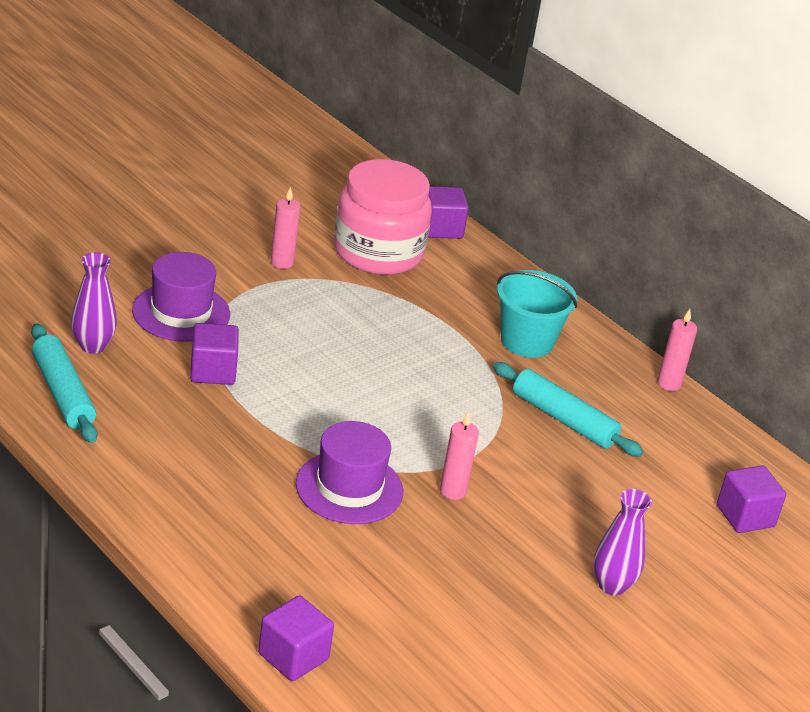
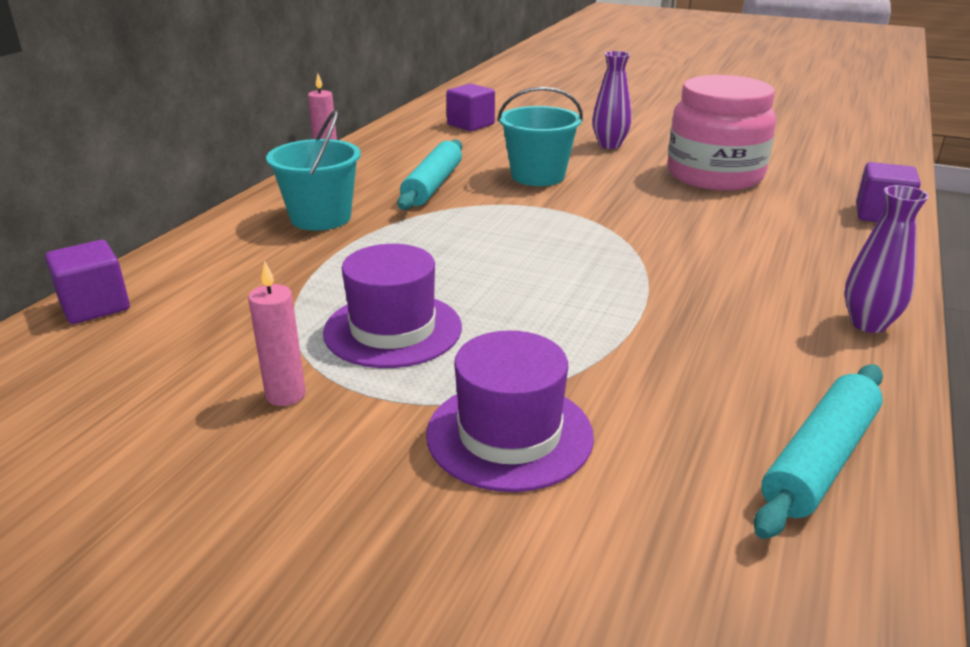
camera: 110 degrees left, 5 degrees down
purple vase [71,252,117,354] -> purple vase moved to [844,185,929,333]
purple cube [190,323,239,385] -> none
purple hat [296,421,403,524] -> purple hat moved to [323,244,462,368]
pink jar [334,159,432,275] -> pink jar moved to [667,75,776,190]
pink candle [440,411,479,500] -> none
none -> turquoise bucket [498,87,583,186]

